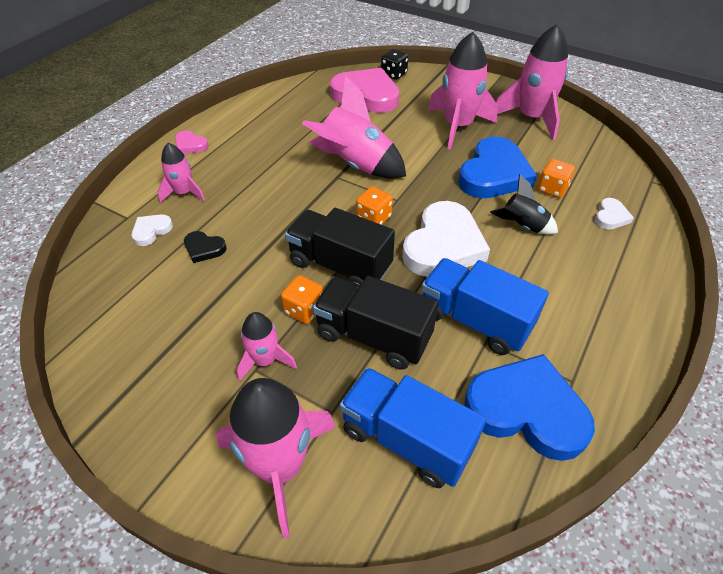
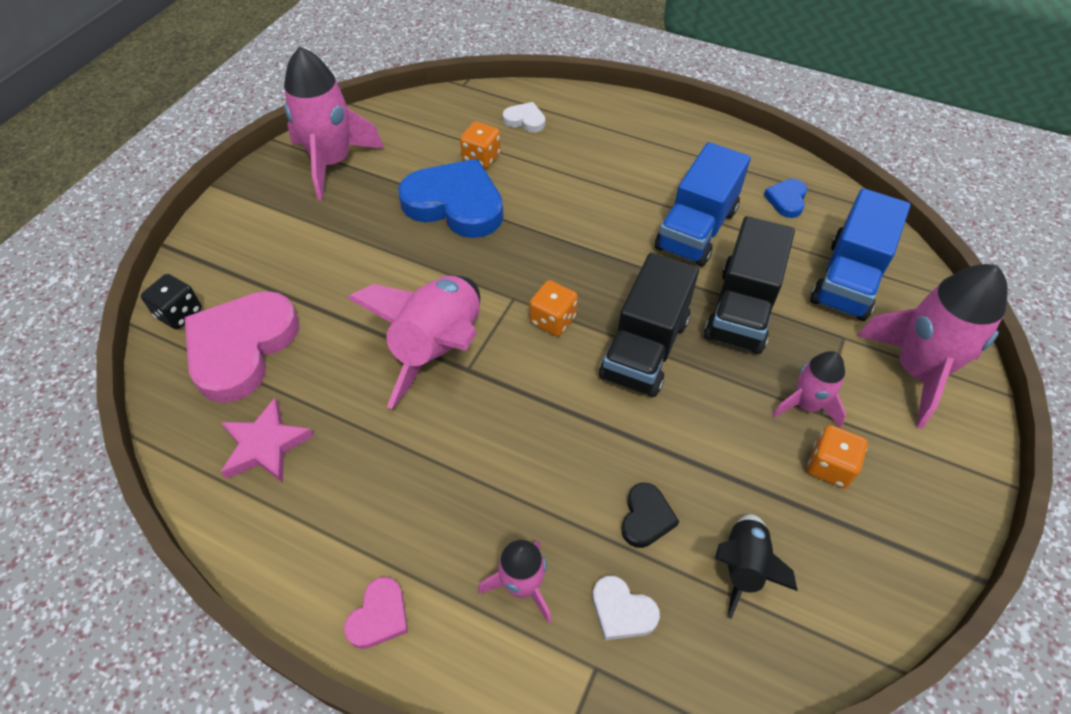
camera: 95 degrees left, 5 degrees up
orange dice [281,275,324,324] -> orange dice moved to [807,425,868,488]
white heart [402,201,490,277] -> none
pink rocket [428,32,498,150] -> none
blue heart [464,354,595,461] -> blue heart [764,179,807,218], size x0.45
black rocket [490,174,558,235] -> black rocket moved to [715,514,797,619]
none -> pink star [221,398,314,483]

